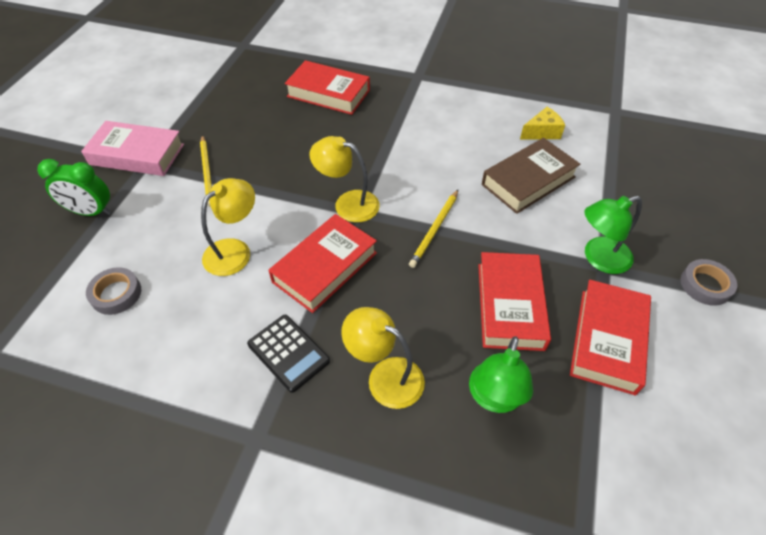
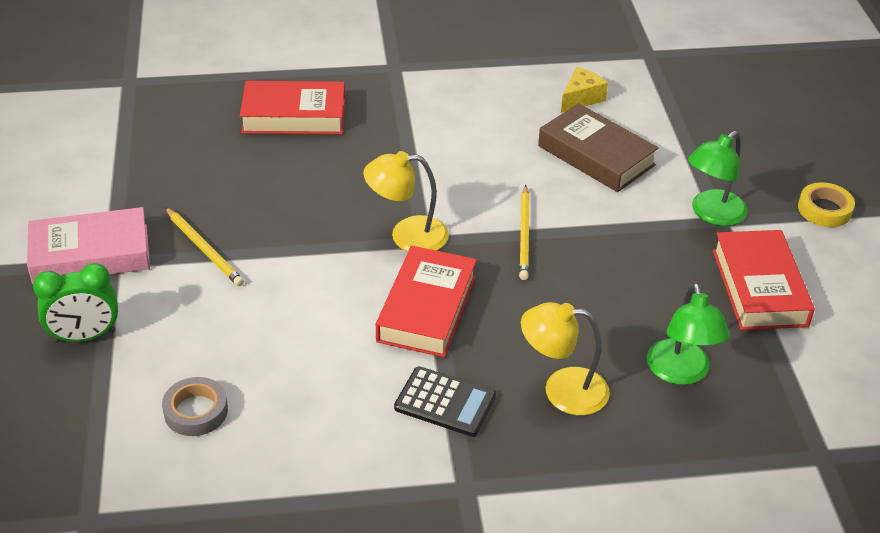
camera: 25 degrees left, 10 degrees down
yellow lamp [201,178,255,276] -> none
red book [478,252,551,351] -> none
brown book [482,138,580,214] -> brown book turned 75 degrees counterclockwise [538,103,659,192]
grey tape [680,259,737,306] -> yellow tape [798,182,855,227]

